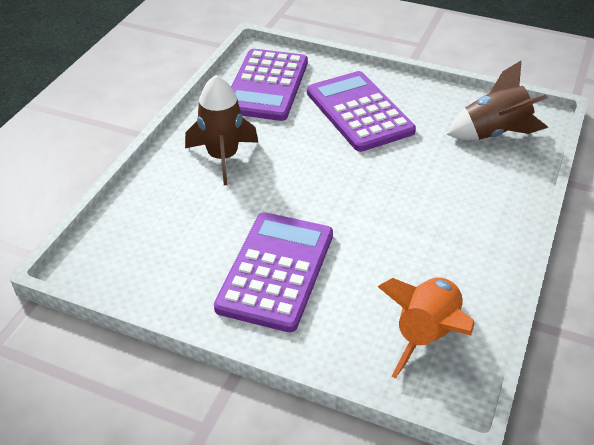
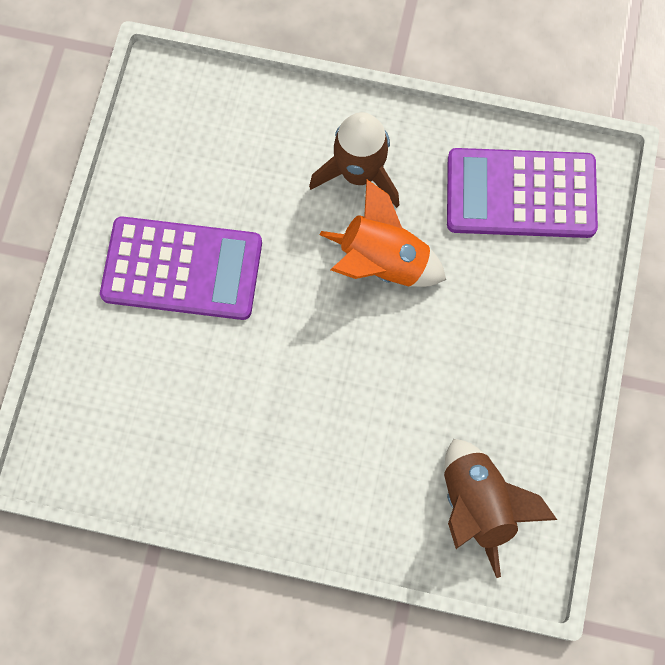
camera: 80 degrees right, 30 degrees up
purple calculator [307,71,416,152] -> none
orange rocket [377,277,474,379] -> orange rocket moved to [320,179,446,287]

